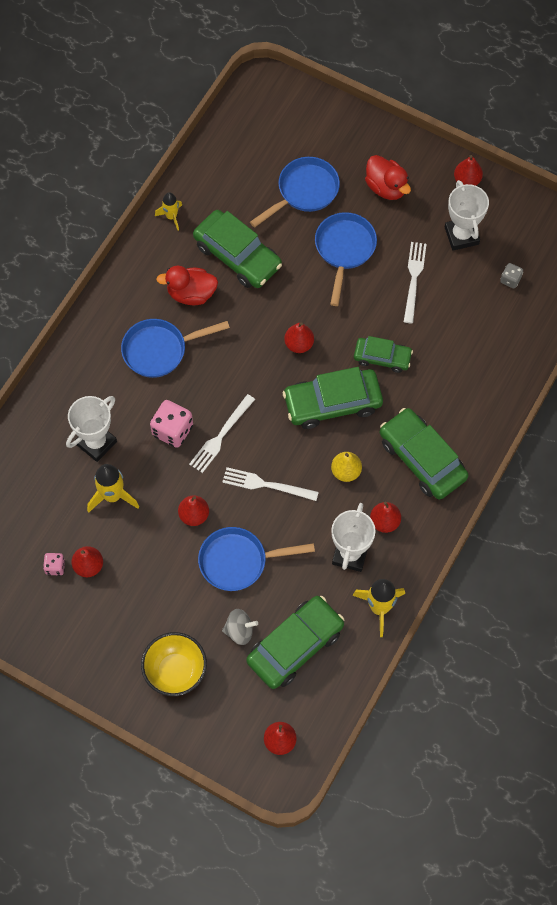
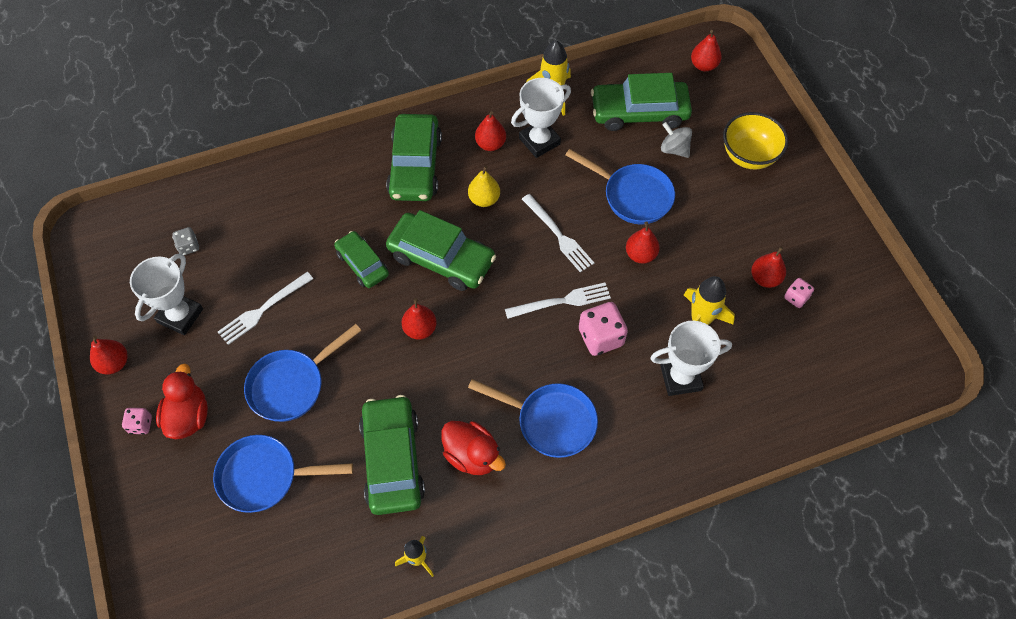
camera: 140 degrees left, 5 degrees down
none -> pink dice [122,408,152,434]

